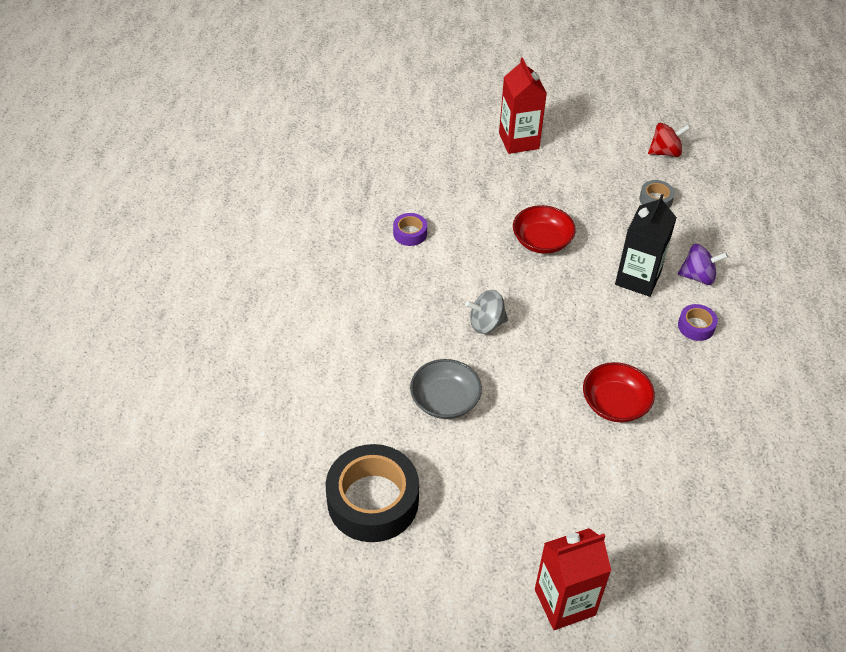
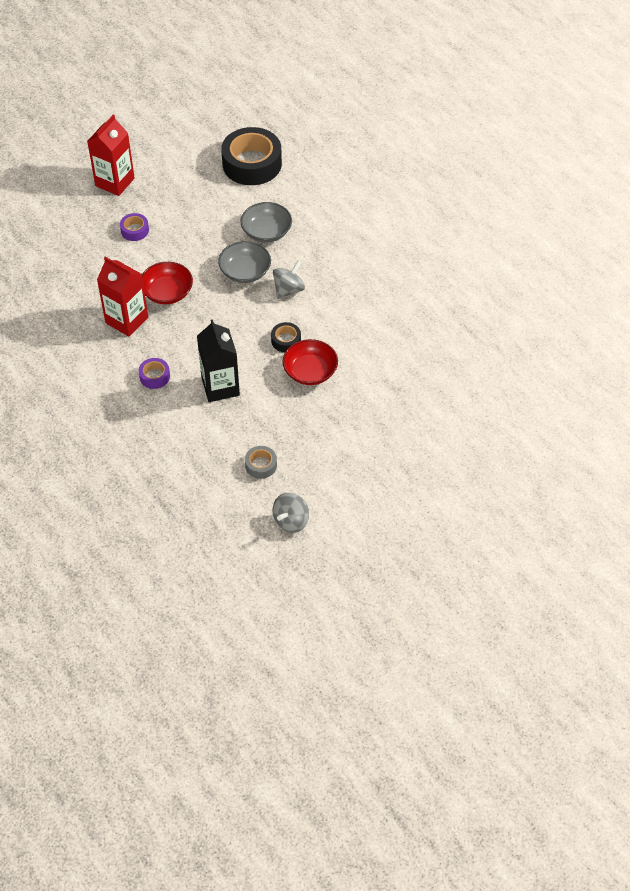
camera: 140 degrees right, 5 degrees up
purple tape [393,213,427,246] -> purple tape moved to [120,213,149,241]
red carton [499,58,547,154] -> red carton moved to [97,257,148,336]
red spinning top [648,123,690,157] -> grey spinning top [272,493,309,533]
purple spinning top [678,244,728,285] -> none
none -> grey bowl [218,241,271,283]
none -> black tape [271,322,301,352]

